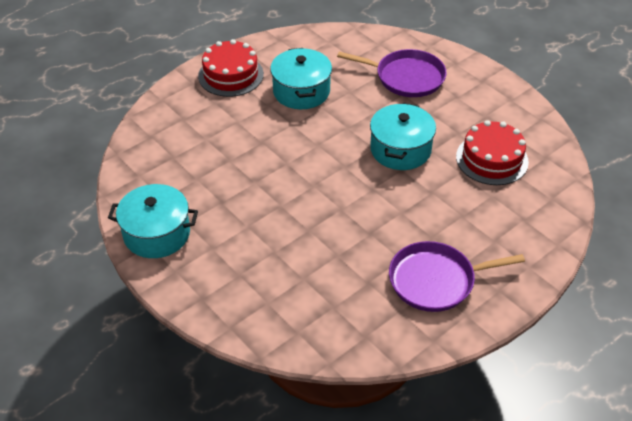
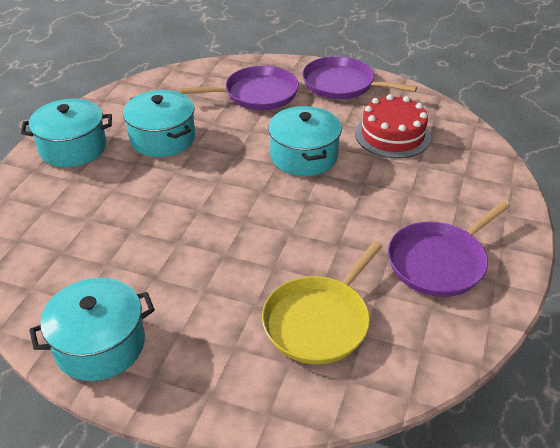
camera: 30 degrees left, 5 degrees down
red cake [198,39,264,97] -> turquoise pot [21,99,112,167]
none -> yellow pan [262,241,383,364]
none -> purple pan [302,56,417,99]

